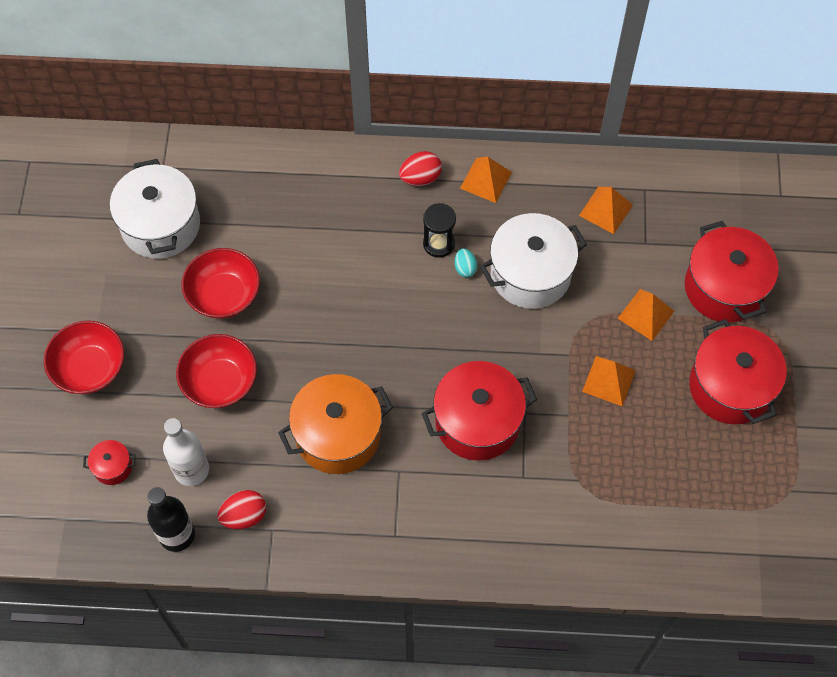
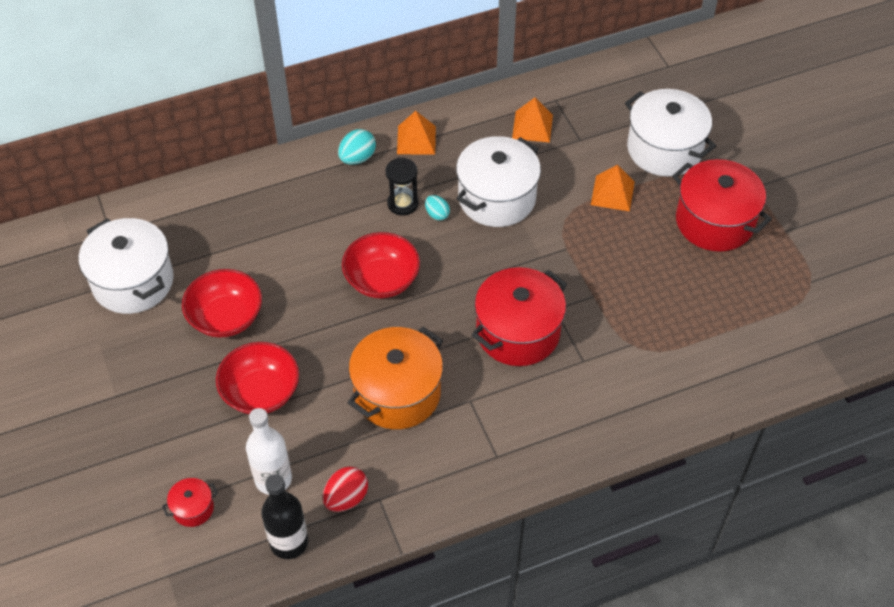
camera: 25 degrees left, 10 degrees down
red bowl [44,321,124,394] -> red bowl moved to [342,232,420,298]
red egg [399,151,442,186] -> turquoise egg [338,129,376,165]
orange pyramid [582,356,636,406] -> none
red pot [685,221,779,323] -> white pot [625,89,716,177]

